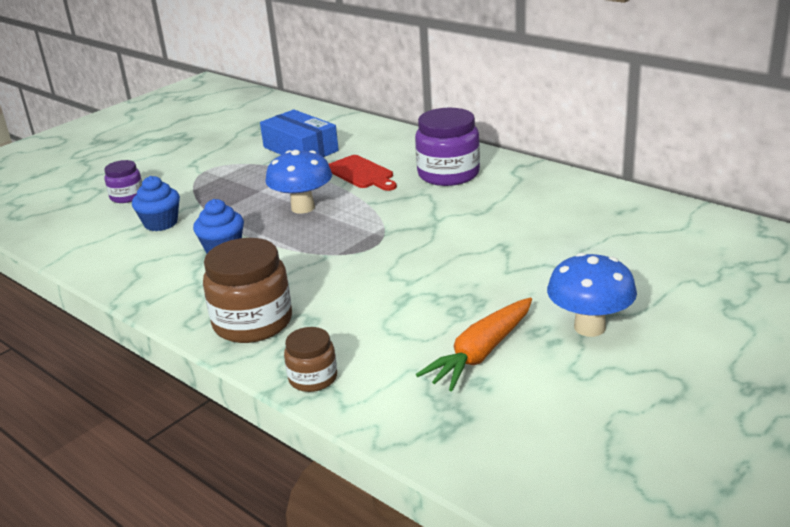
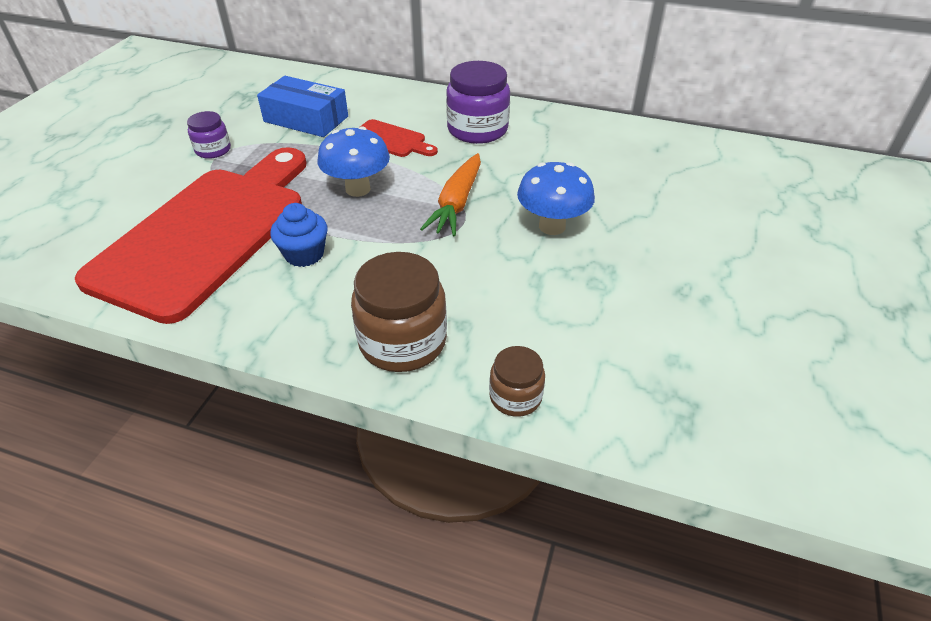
camera: 25 degrees left, 15 degrees up
purple jar [104,160,142,203] -> purple jar moved to [187,111,231,159]
blue cupcake [132,176,180,231] -> red cutting board [75,147,306,324]
orange carrot [416,297,532,391] -> orange carrot moved to [420,153,481,236]
blue mushroom [547,253,637,337] -> blue mushroom moved to [517,162,595,235]

